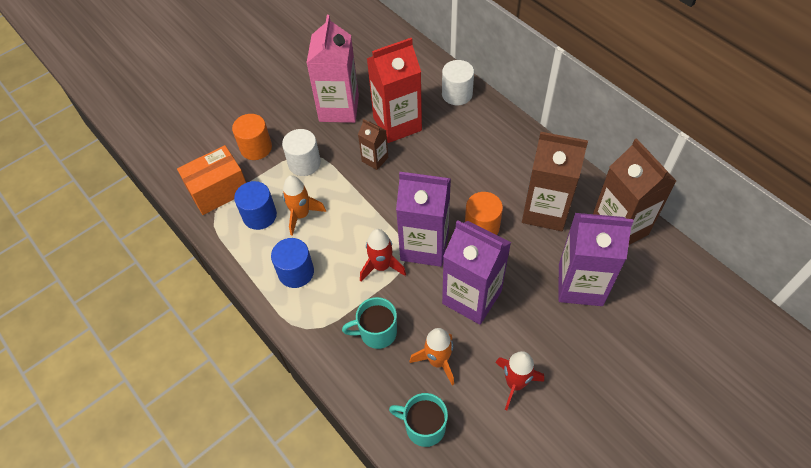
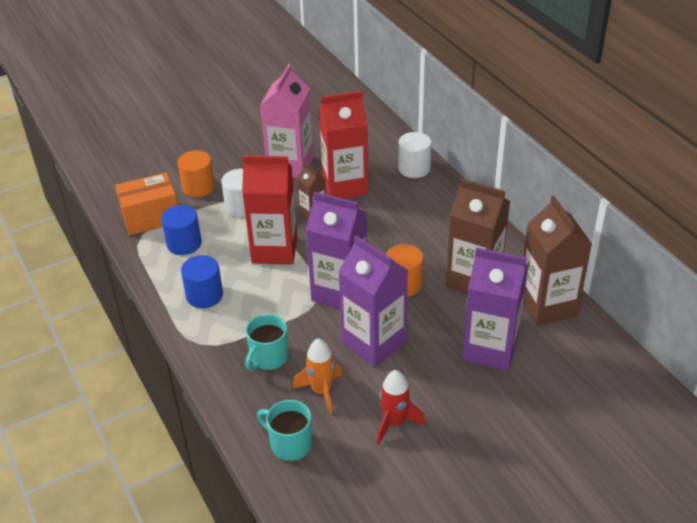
camera: 10 degrees right, 15 degrees down
orange rocket [282,175,326,236] -> none
turquoise mug [342,297,397,349] -> turquoise mug turned 60 degrees counterclockwise [245,314,288,371]
red rocket [360,229,406,282] -> none
none -> red carton [242,156,297,264]

